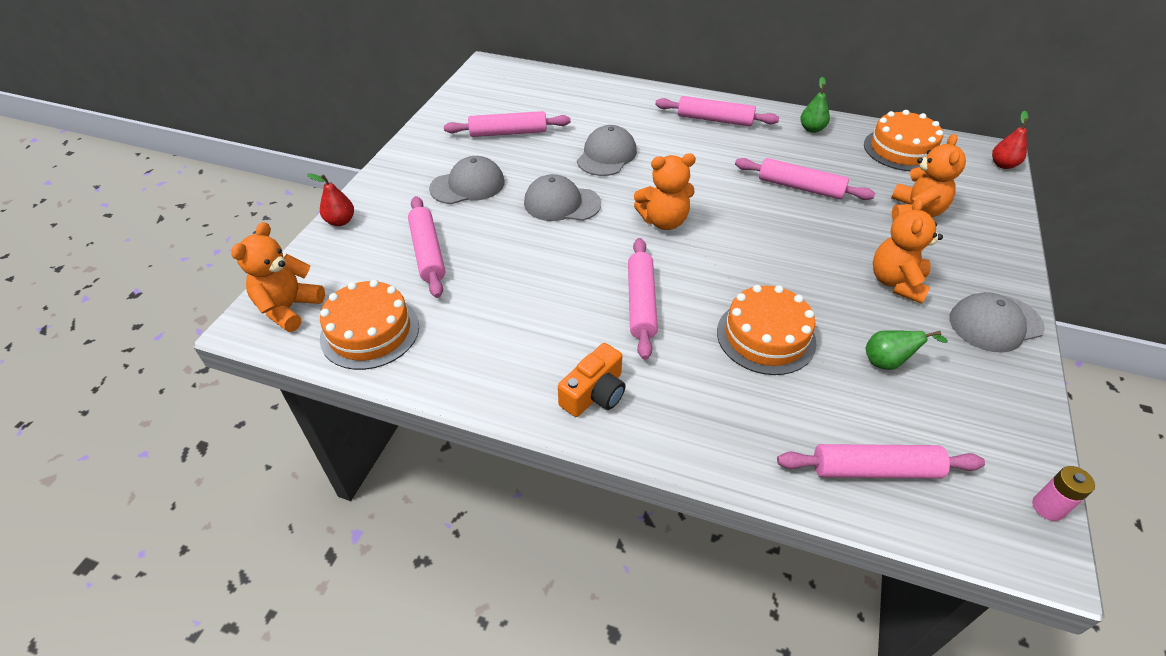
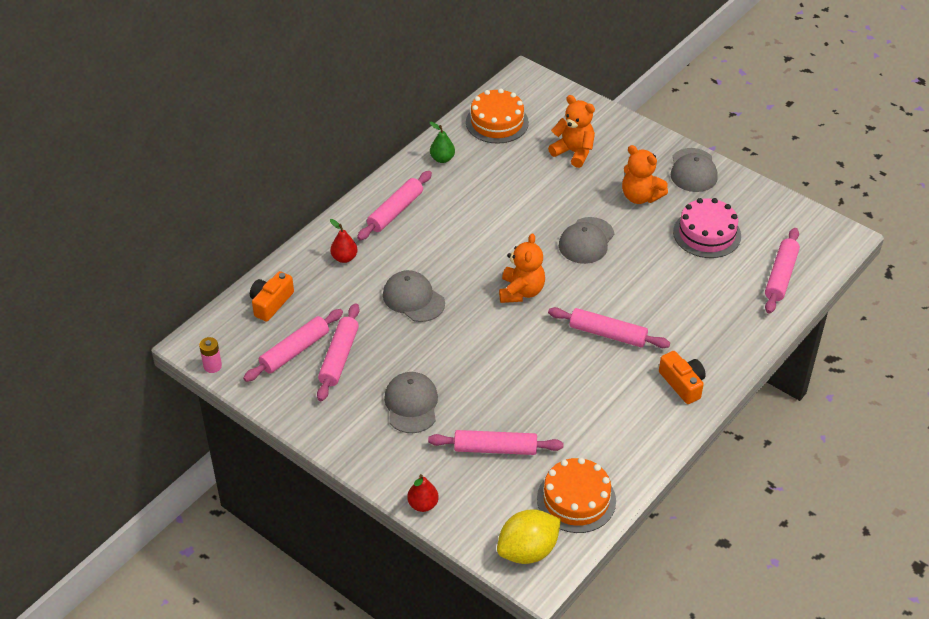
camera: 70 degrees left, 0 degrees up
orange teddy bear [231,222,325,332] -> yellow lemon [497,509,561,564]
grey cap [524,174,601,221] -> grey cap moved to [559,217,615,264]
orange cake [717,285,816,375] -> none
pink rolling pin [735,158,875,200] -> pink rolling pin moved to [243,309,343,382]
green pear [865,330,948,370] -> pink cake [673,198,741,258]
red pear [992,111,1028,169] -> red pear moved to [330,219,358,263]
pink battery [1032,466,1095,521] -> pink battery moved to [199,337,222,373]
none -> orange camera [250,271,294,322]

